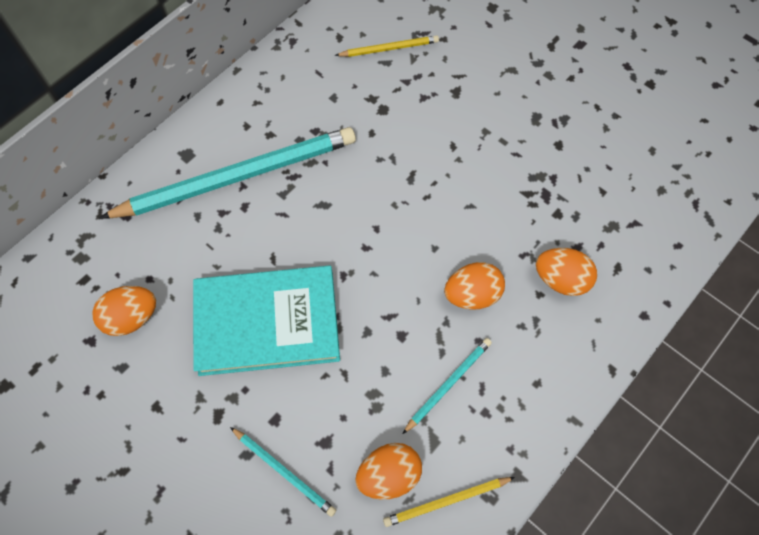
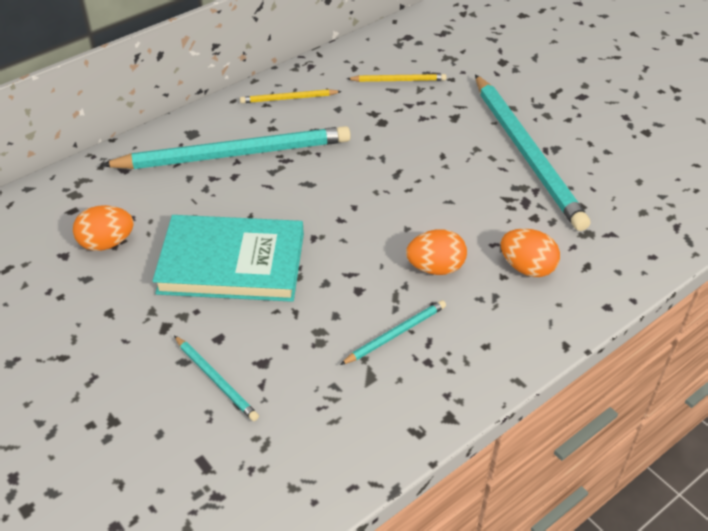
camera: 10 degrees right, 20 degrees down
orange egg [355,443,422,499] -> none
yellow pencil [383,477,515,527] -> yellow pencil moved to [240,89,342,103]
none -> turquoise pencil [475,74,590,231]

